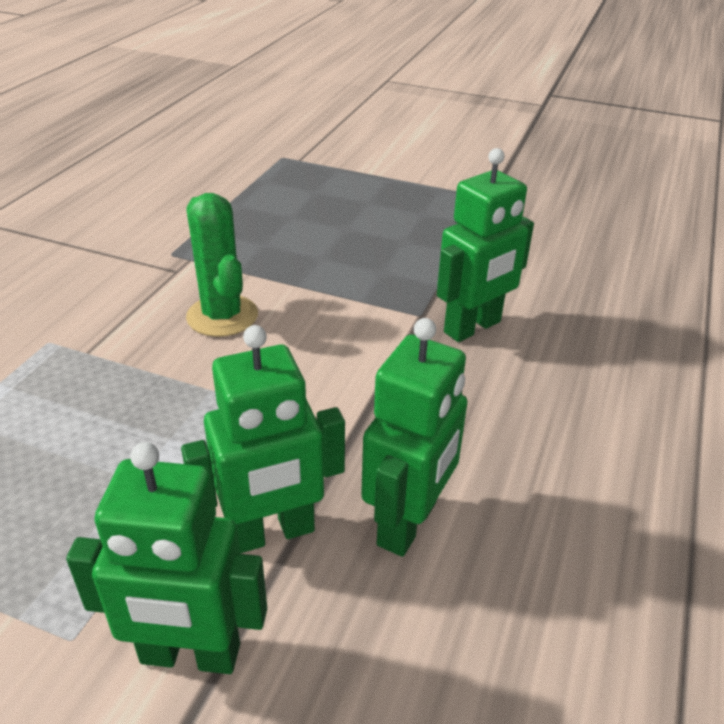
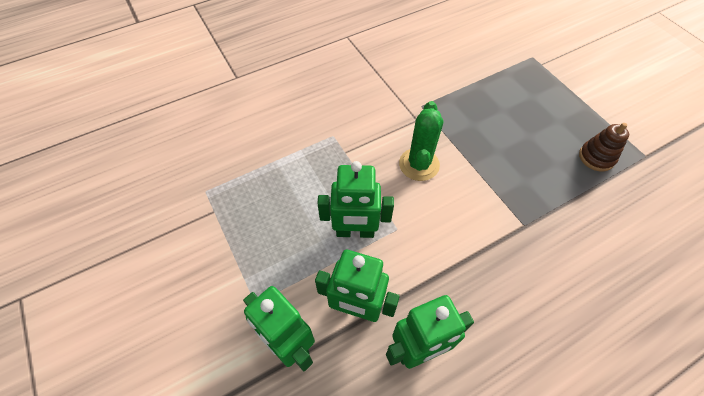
camera: 40 degrees right, 20 degrees up
green robot [437,148,534,342] -> green robot moved to [317,161,394,238]
none -> brown stacking toy [579,123,629,172]

